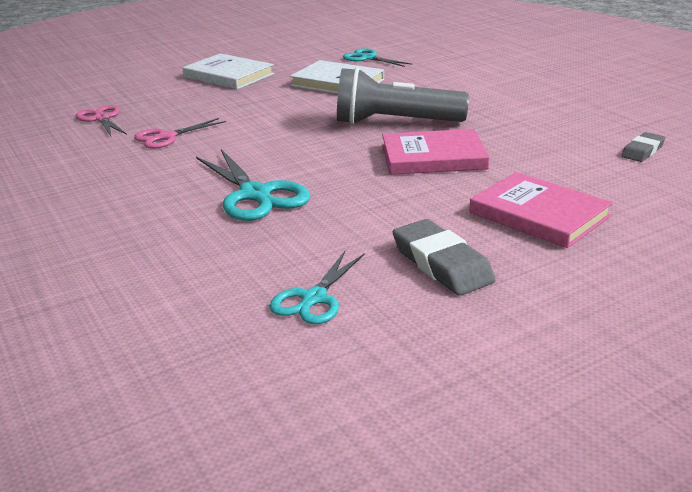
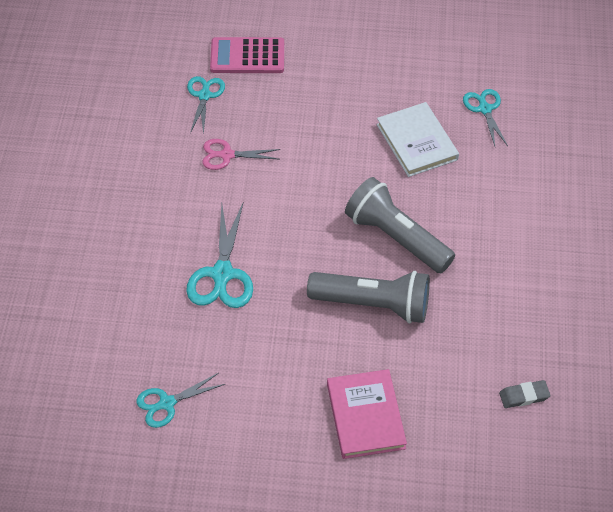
camera: 35 degrees right, 25 degrees up
pink scissors [76,105,127,136] -> turquoise scissors [187,76,225,135]
white book [182,53,274,89] -> none
pink book [382,129,490,175] -> grey flashlight [307,271,430,323]
grey eraser [393,219,496,296] -> none
none -> pink calculator [210,37,284,73]

